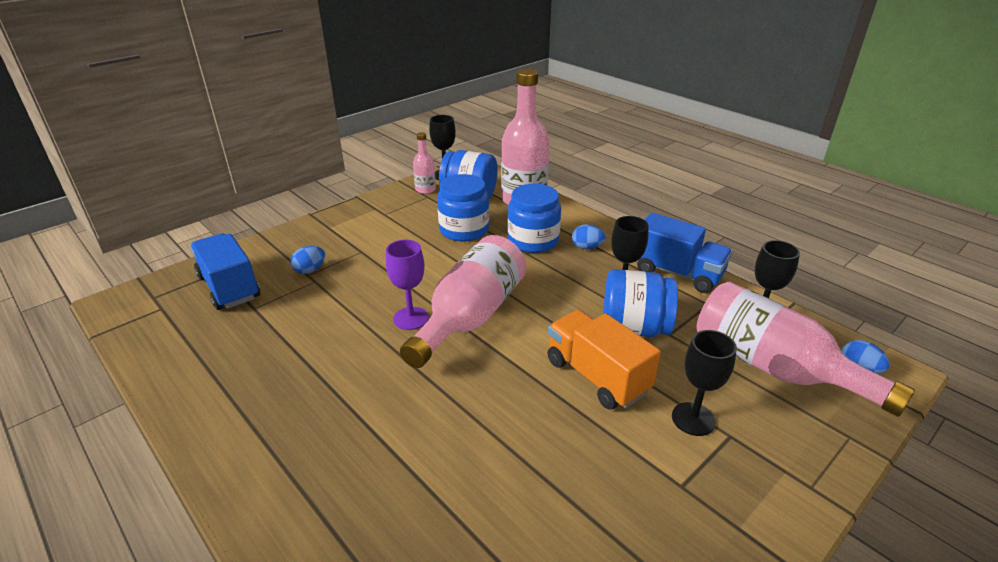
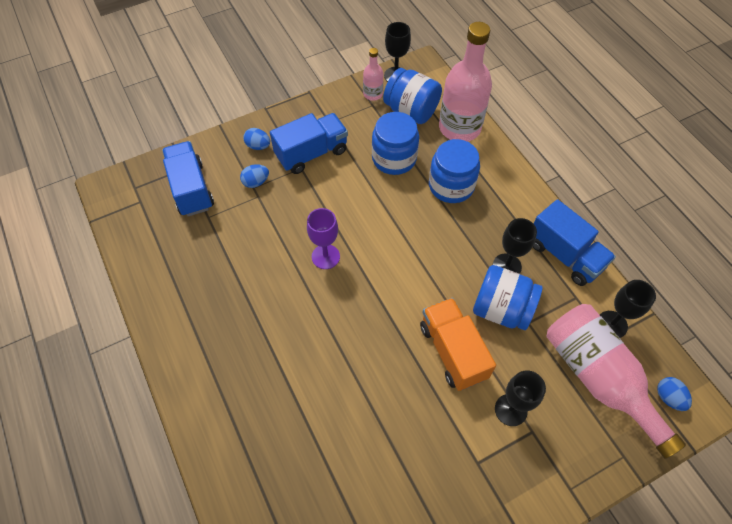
camera: 15 degrees right, 25 degrees up
pink bottle [400,235,526,368] -> none
blue egg [572,224,606,249] -> blue egg moved to [243,128,270,150]
none -> blue truck [270,113,348,174]

